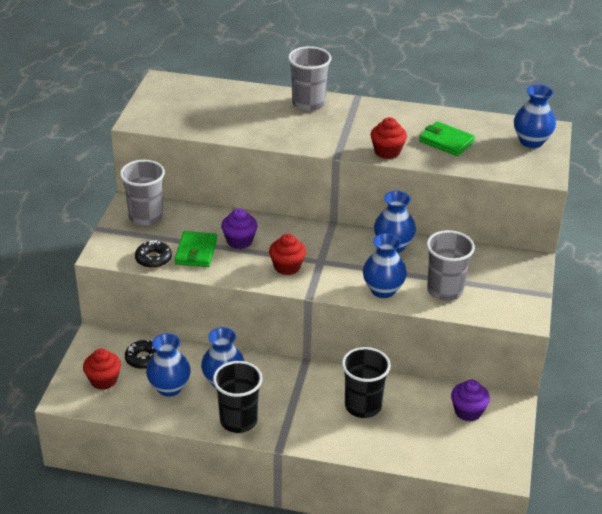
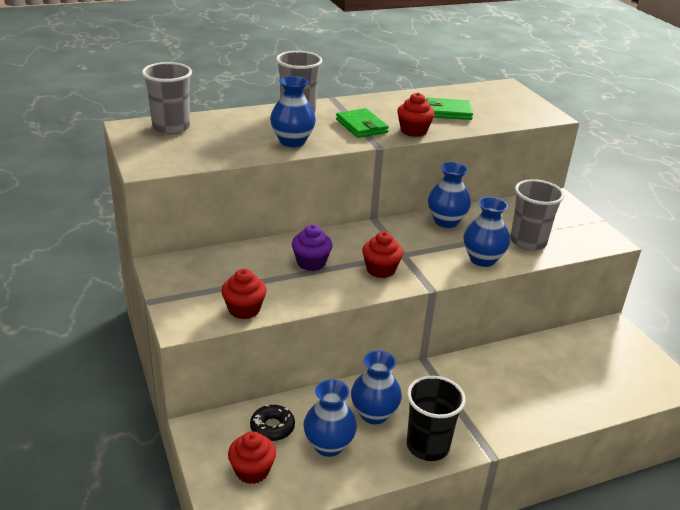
camera: 35 degrees left, 5 degrees down
grey cup [120,160,165,225] -> grey cup moved to [142,62,192,134]
black donut [135,240,172,268] -> red cupcake [221,269,267,319]
green wallet [174,231,217,267] -> green wallet moved to [336,108,389,138]
black cup [342,347,391,418] -> none
purple cupcake [451,380,490,422] -> none
blue vase [514,85,556,148] -> blue vase moved to [270,76,316,147]

